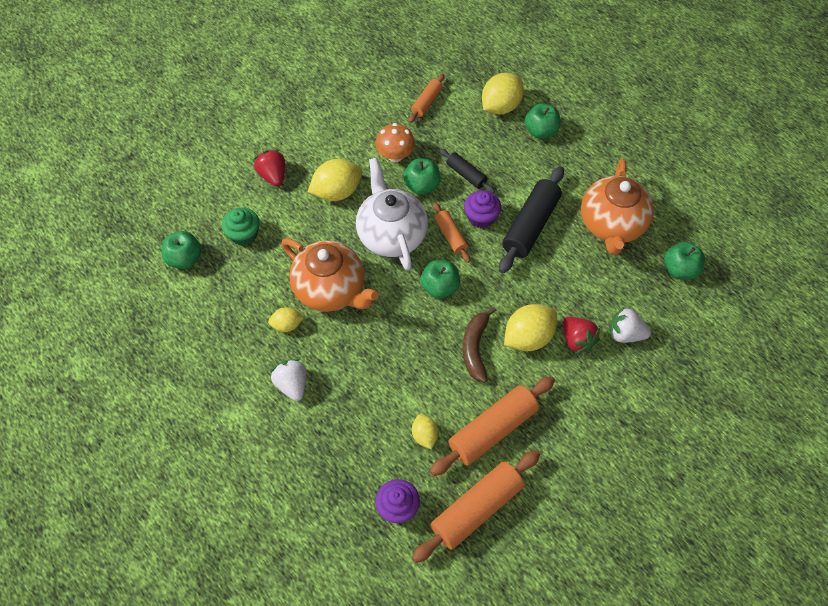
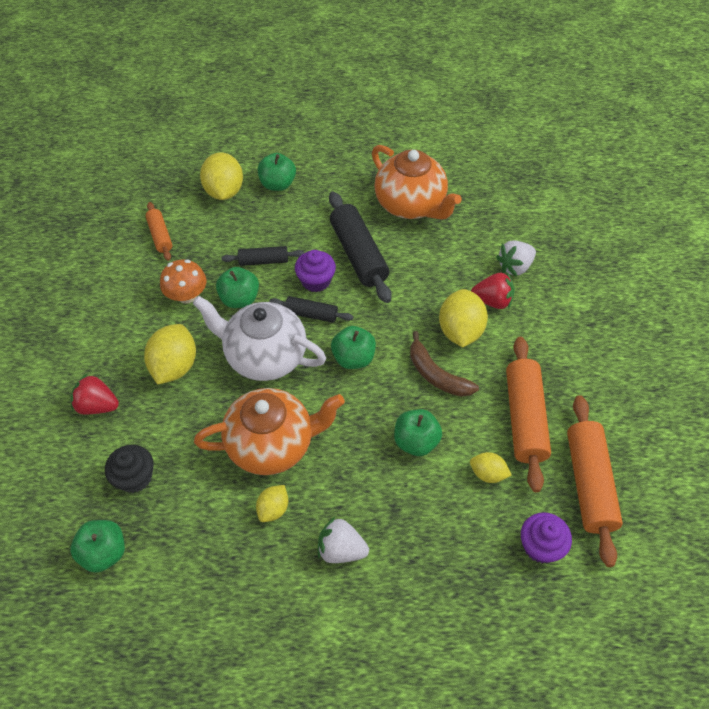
camera: 50 degrees left, 5 degrees down
green cupcake [222,207,260,246] -> black cupcake [105,445,154,493]
orange rolling pin [433,202,470,263] -> black rolling pin [269,296,353,323]
green apple [664,242,705,280] -> green apple moved to [394,409,442,456]

